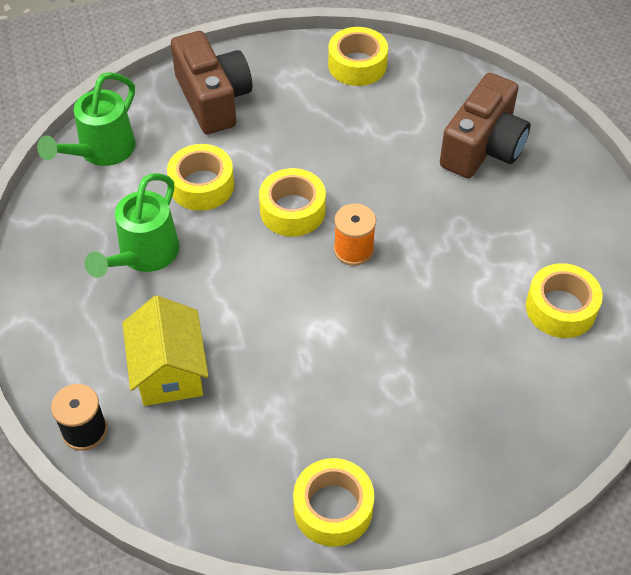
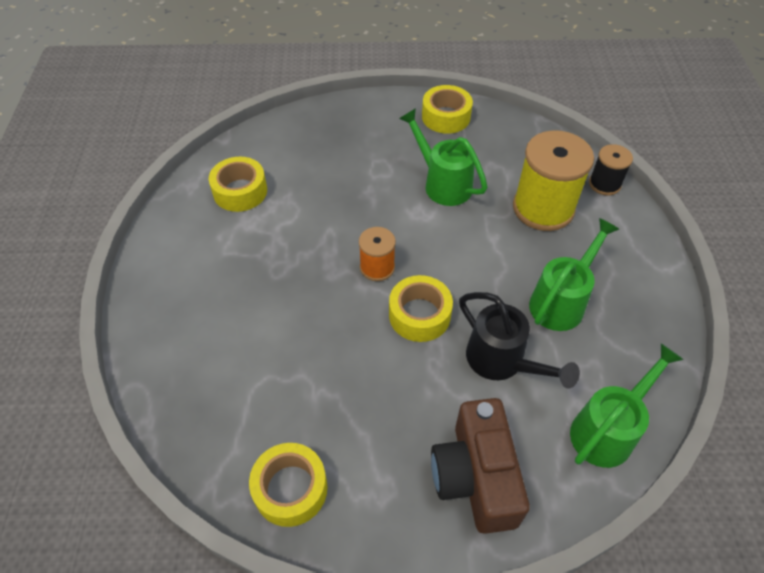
camera: 165 degrees left, 0 degrees up
yellow house [122,295,208,406] -> yellow spool [513,130,594,231]
yellow tape [167,144,234,211] -> black watering can [459,292,580,388]
brown camera [440,73,530,178] -> none
none -> green watering can [399,108,488,206]

